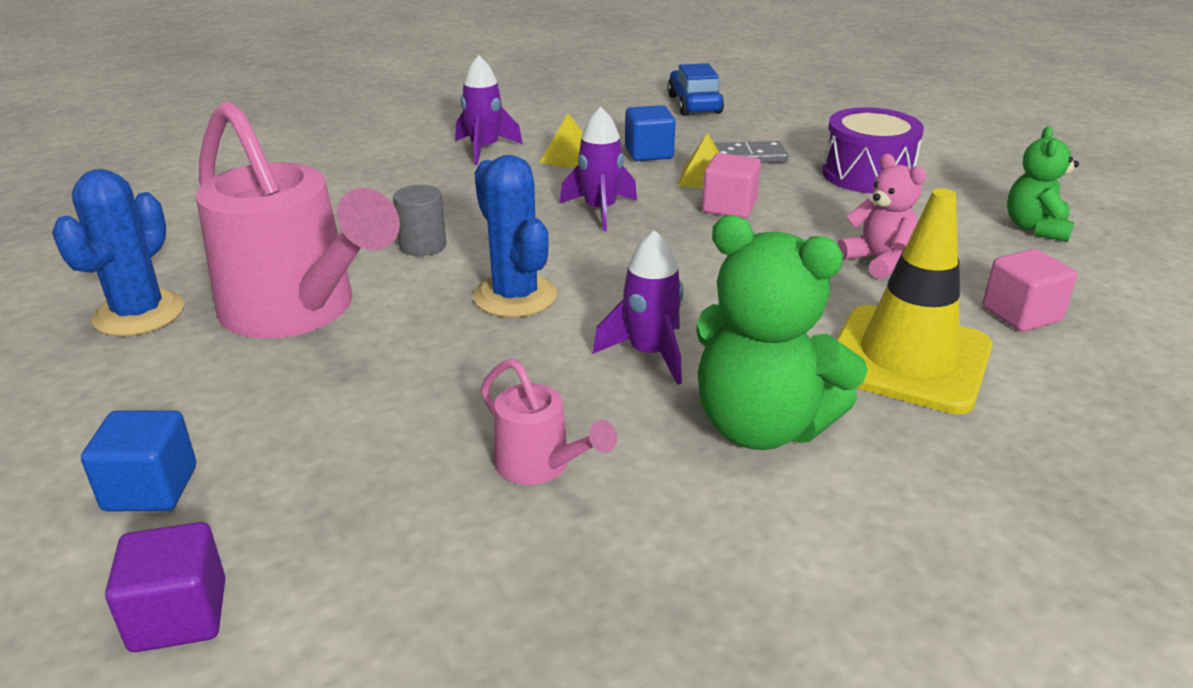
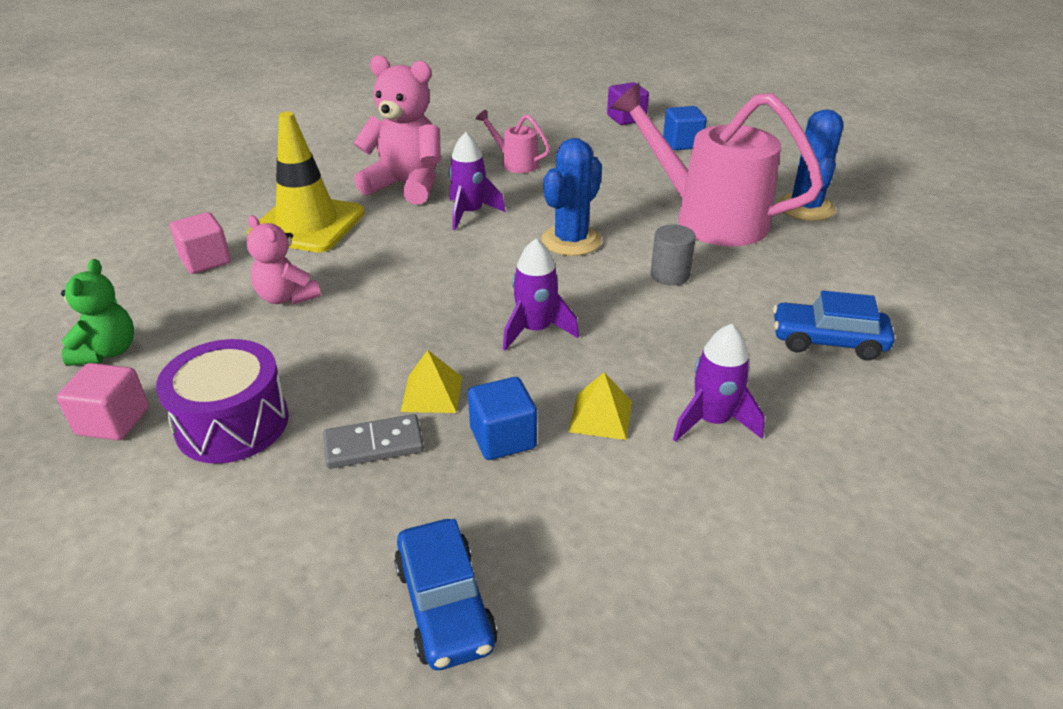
camera: 170 degrees right, 5 degrees up
blue cactus [473,155,557,318] -> blue cactus turned 75 degrees clockwise [541,138,602,256]
green teddy bear [696,215,868,450] -> pink teddy bear [353,55,441,204]
pink cube [702,153,761,218] -> pink cube moved to [57,363,149,440]
none -> blue car [773,291,895,360]

